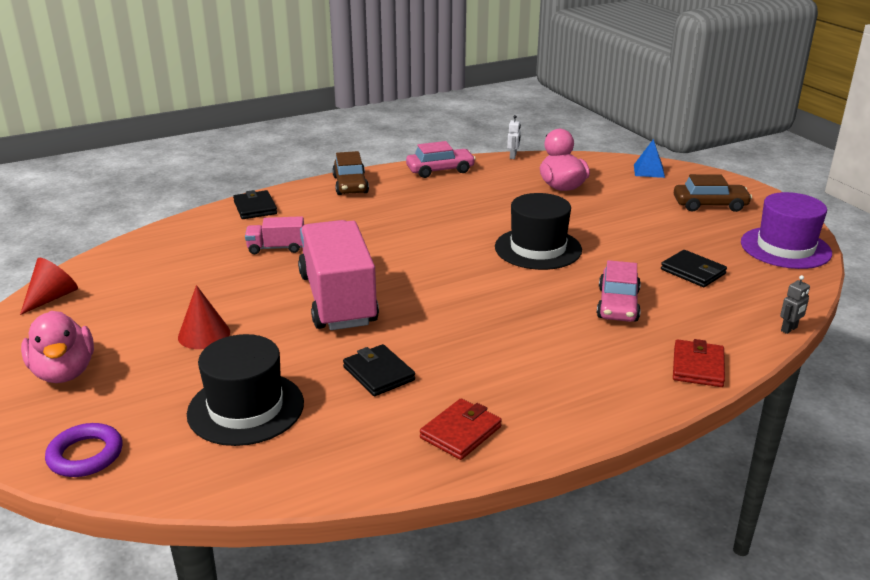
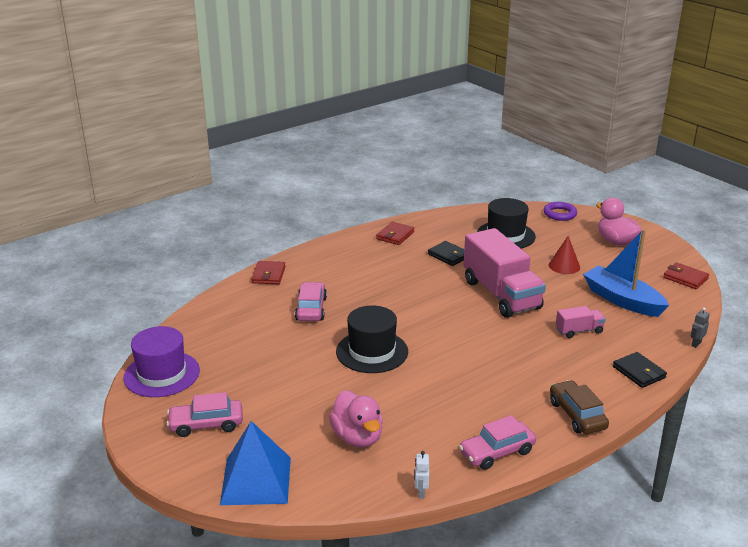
camera: 170 degrees right, 0 degrees up
red cone [20,258,78,315] -> red wallet [663,262,709,289]
blue pyramid [634,139,665,178] -> blue pyramid [220,421,291,505], size x1.89
black wallet [661,250,727,287] -> none
brown car [674,174,752,212] -> pink car [167,392,243,437]
grey robot [780,275,810,334] -> grey robot moved to [690,307,710,348]
none -> blue boat [583,229,669,317]

